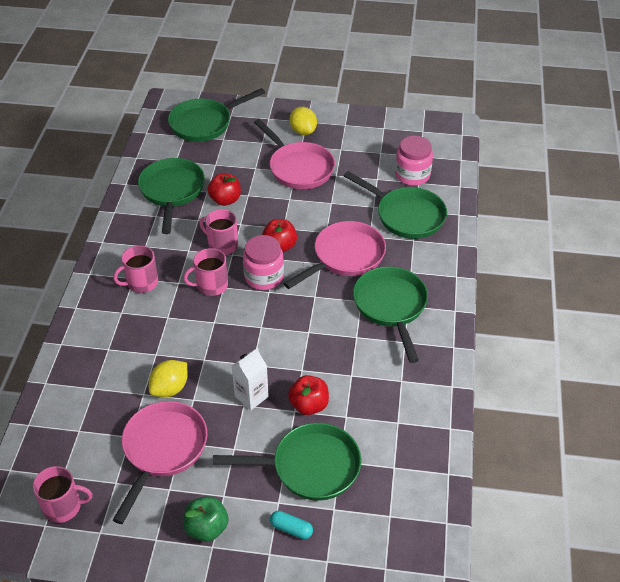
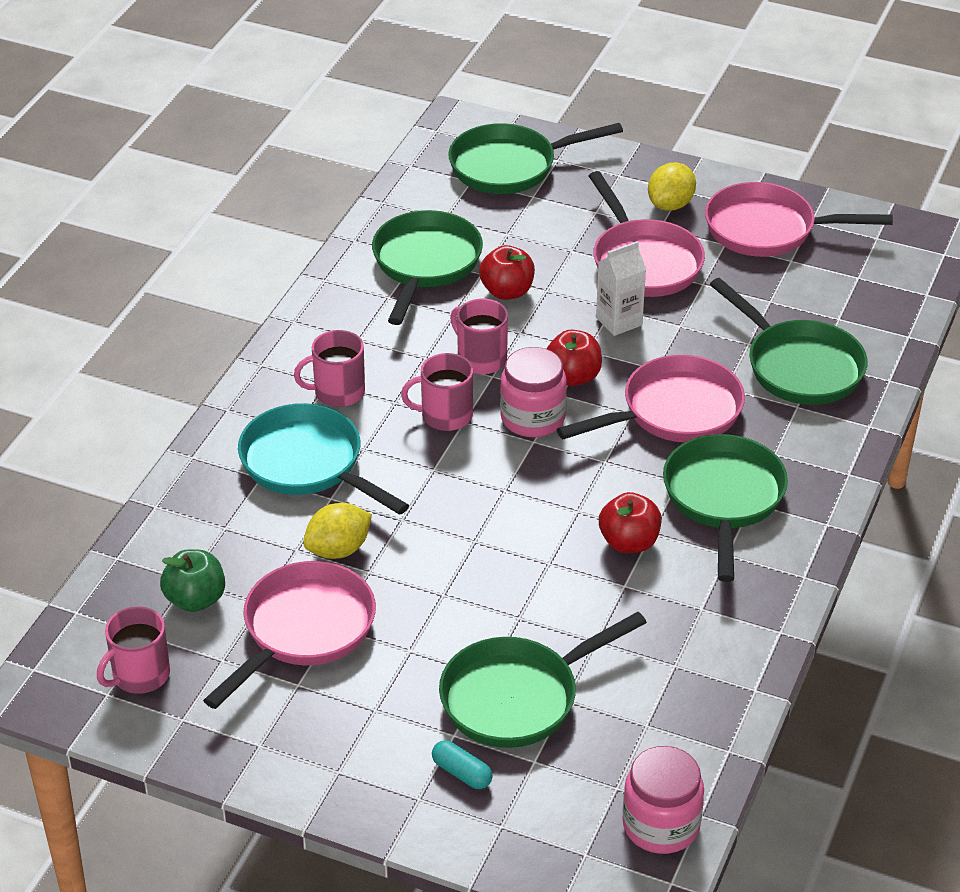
camera: 15 degrees right, 5 degrees down
pink mug [33,466,92,523] -> pink mug turned 120 degrees clockwise [97,606,170,694]
green apple [183,496,229,542] -> green apple moved to [160,549,225,612]
green pan [213,423,361,501] -> green pan turned 135 degrees clockwise [439,612,647,748]
white carton [232,348,269,410] -> white carton moved to [596,241,646,336]
red apple [288,375,329,415] -> red apple moved to [599,492,661,553]
yellow lemon [290,107,317,135] -> yellow lemon turned 45 degrees clockwise [648,162,696,211]
pink jar [395,136,433,186] -> pink jar moved to [623,746,704,854]
none -> turquoise pan [238,403,409,515]
none -> pink pan [705,182,893,257]

